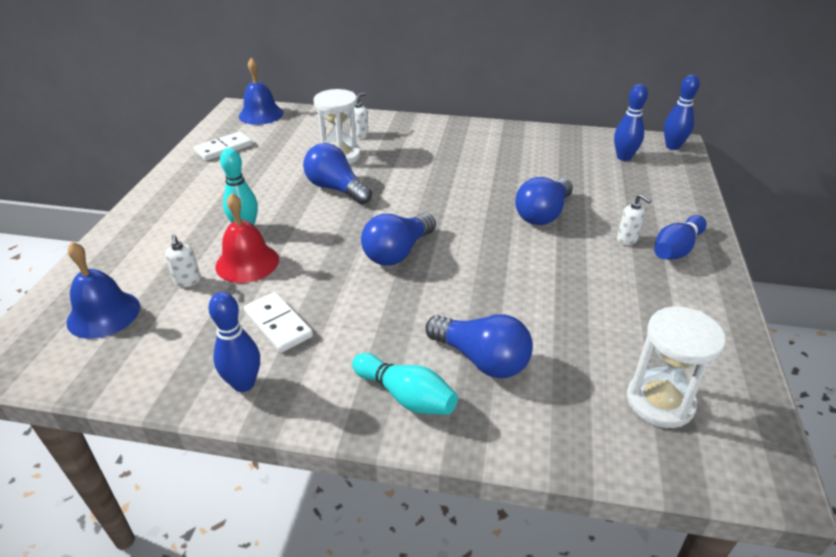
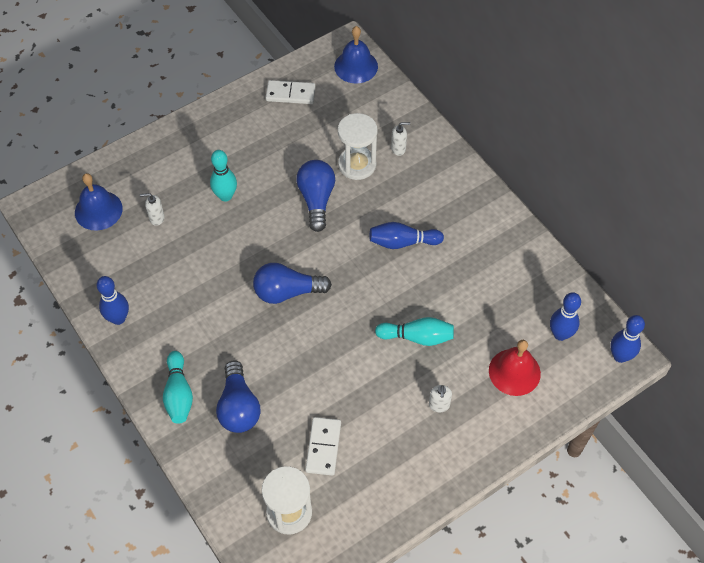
camera: 45 degrees right, 20 degrees up
white soap dispenser [165,235,201,287] -> white soap dispenser turned 60 degrees clockwise [140,193,165,226]
red bell [215,193,279,283] -> red bell moved to [489,340,541,396]
white domino [244,292,313,353] -> white domino moved to [305,417,341,476]
blue light bulb [515,177,573,225] -> turquoise bowling pin [375,317,454,346]
blue bowling pin [654,215,707,259] -> blue bowling pin moved to [370,222,444,249]

